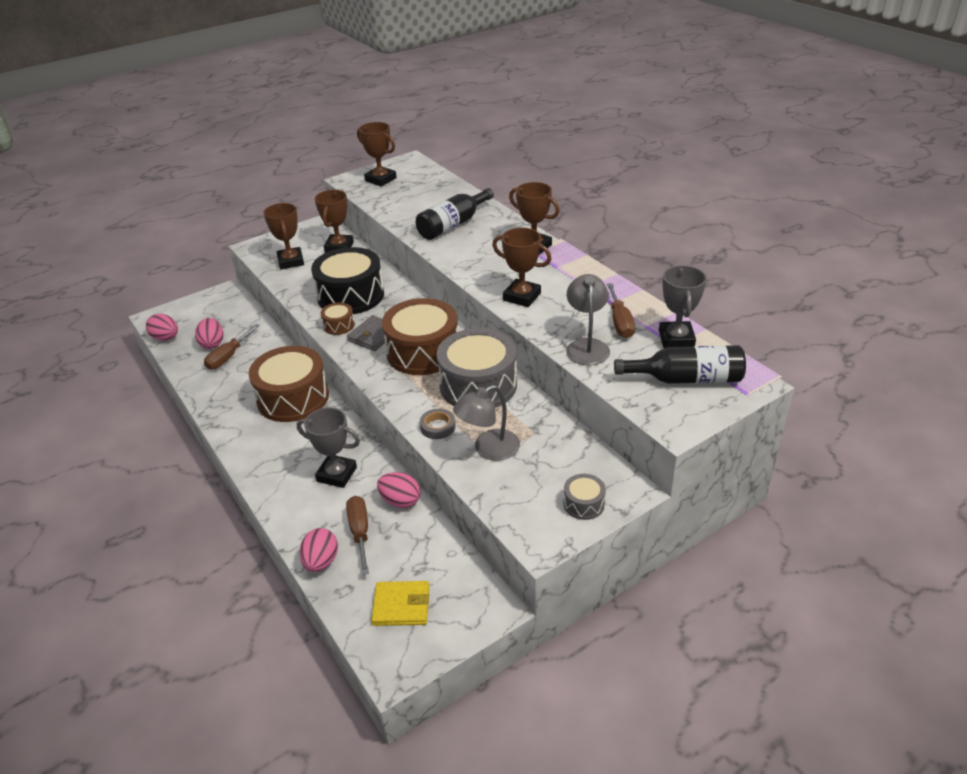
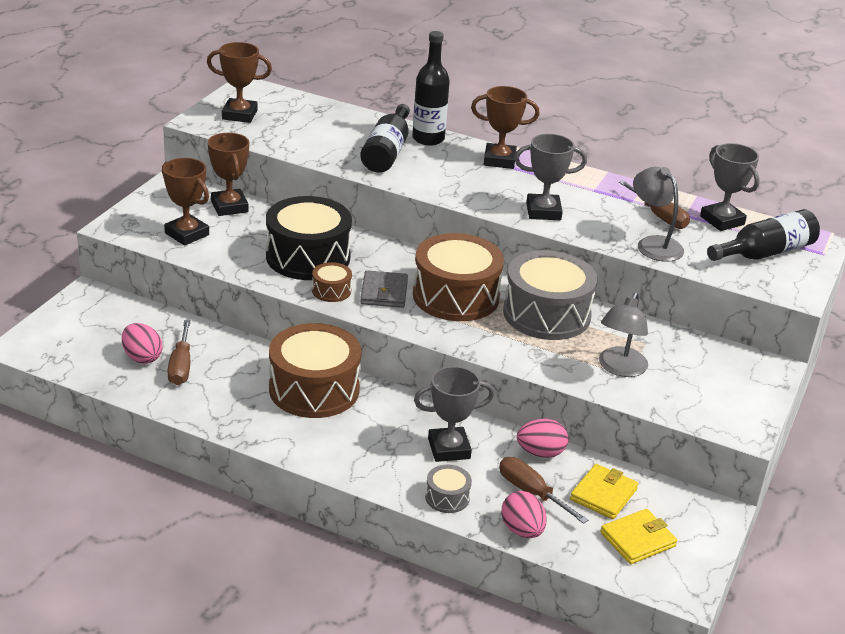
camera: 35 degrees left, 5 degrees down
pink egg [146,314,178,341] -> none
grey tape [420,409,456,439] -> none
brown trophy [492,228,552,307] -> grey trophy [514,134,587,220]
grey drum [563,474,606,520] -> grey drum moved to [425,465,472,513]
none -> black bottle [412,31,450,146]
none -> yellow wallet [570,464,638,519]

